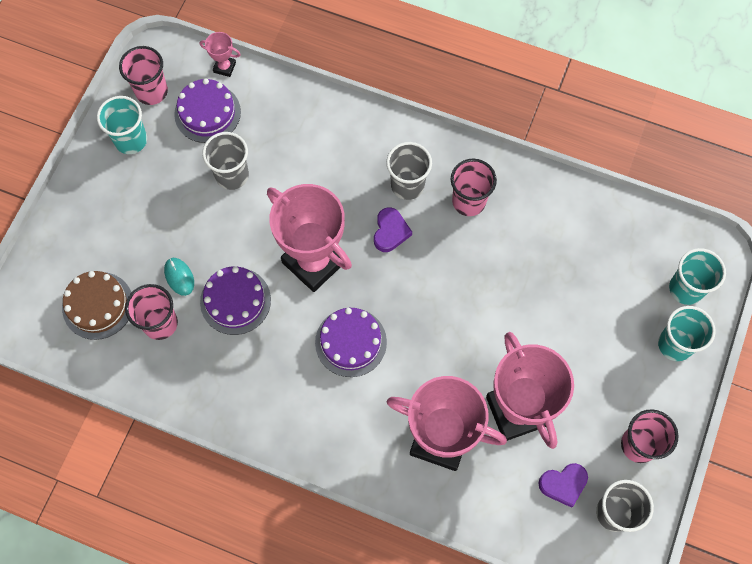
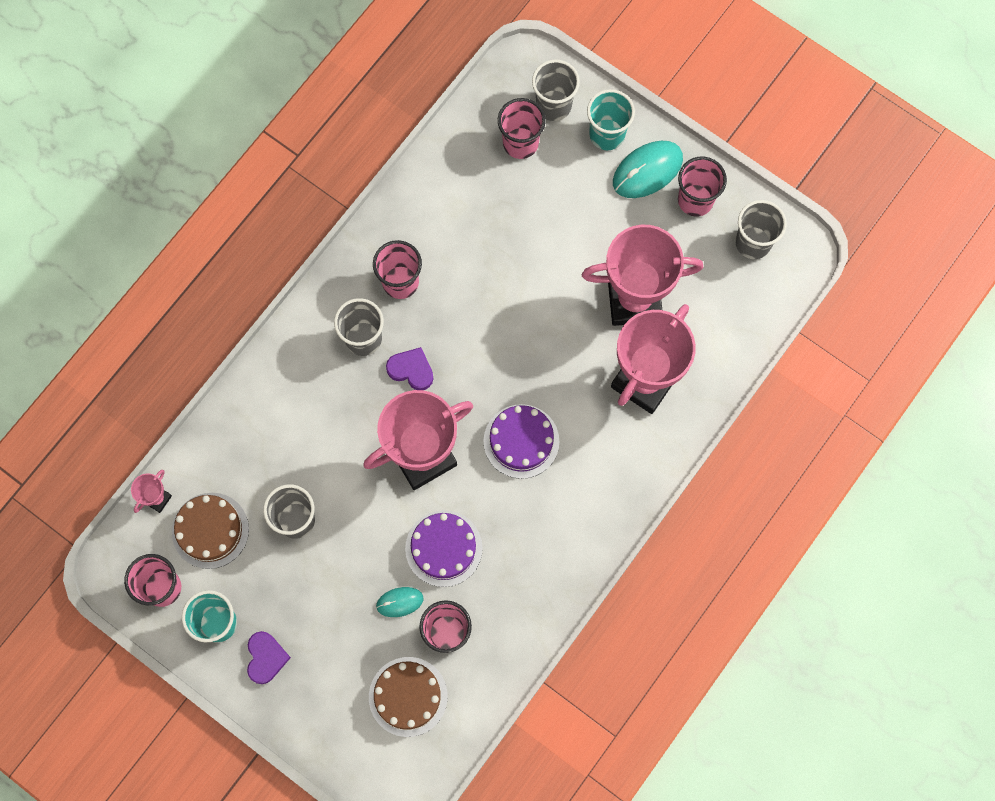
camera: 75 degrees left, 5 degrees up
purple cake [174,78,241,143] -> brown cake [172,493,249,569]
purple heart [538,463,588,508] -> purple heart moved to [247,631,291,684]
turquoise cup [669,248,726,305] -> grey cup [532,59,580,121]
none -> pink cup [498,98,546,159]
none -> turquoise mouse [613,141,683,198]

